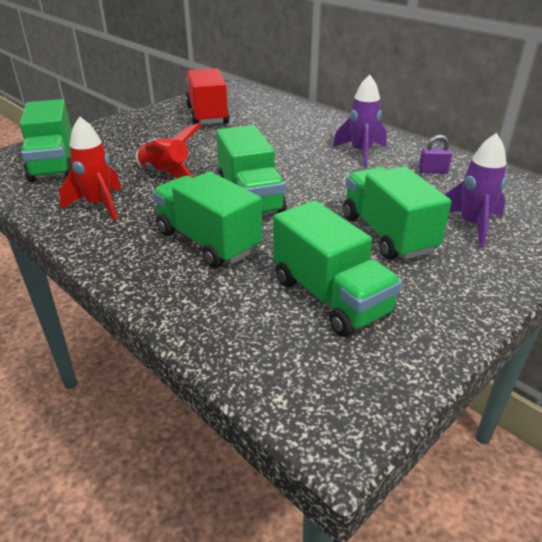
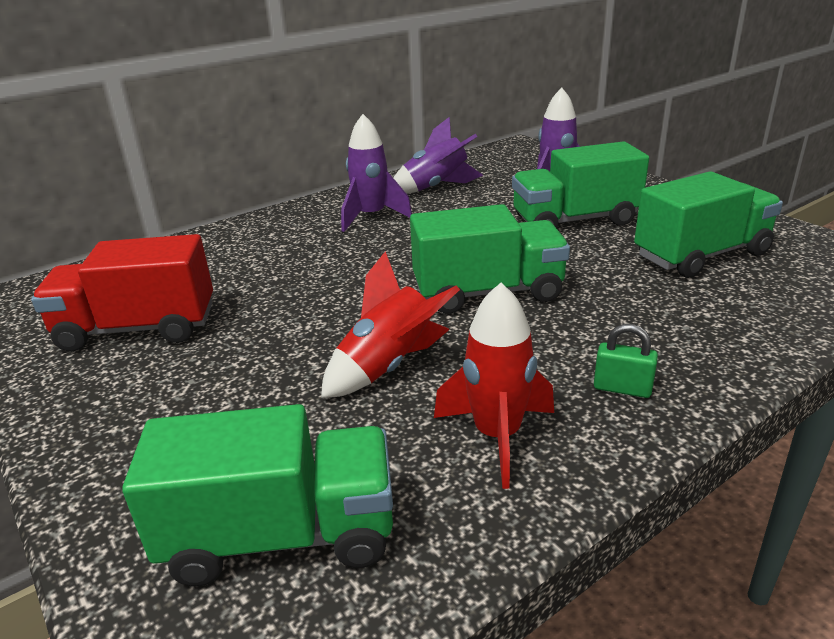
camera: 80 degrees left, 5 degrees down
green truck [152,172,262,268] -> none
purple padlock [419,135,452,174] -> purple rocket [393,117,483,194]
none -> green padlock [594,324,658,398]

